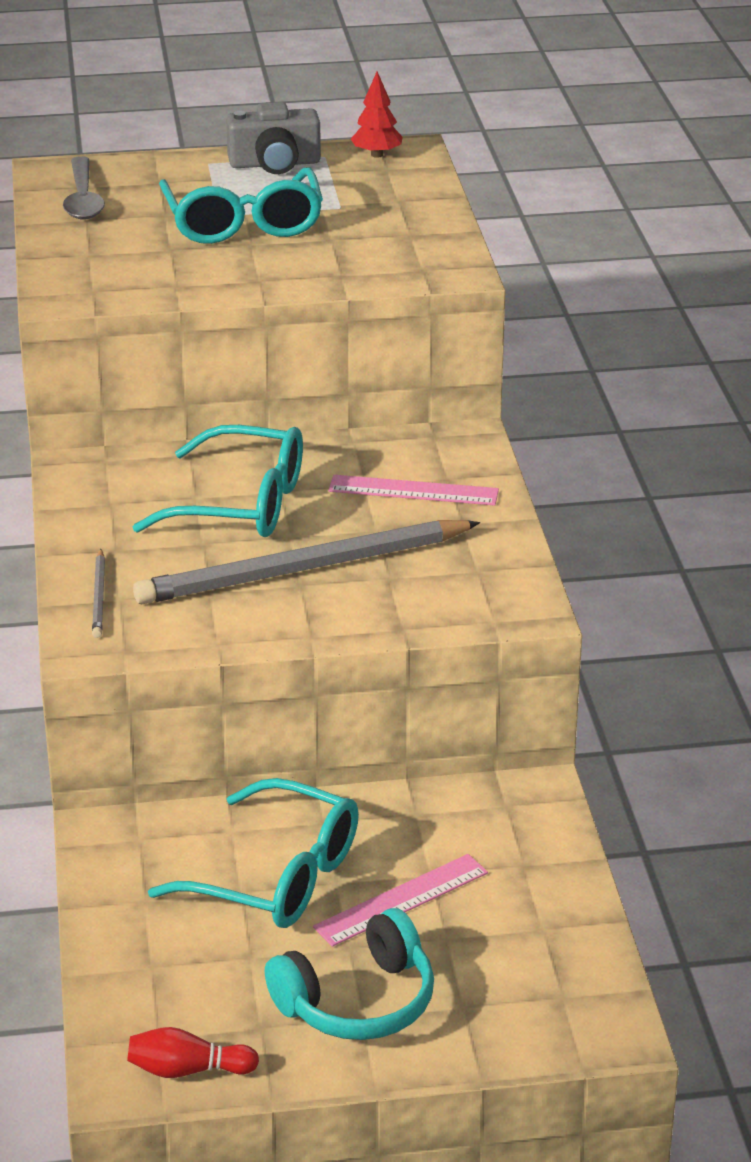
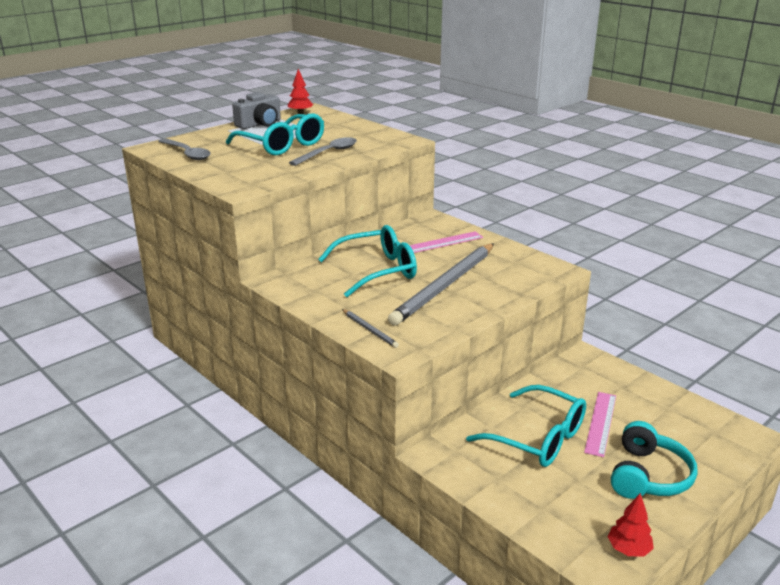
camera: 35 degrees left, 5 degrees down
red bowling pin [127,1027,259,1078] -> red tree [607,493,654,556]
turquoise glasses [148,778,359,928] -> turquoise glasses turned 45 degrees clockwise [466,385,586,467]
none -> grey spoon [289,137,357,166]

